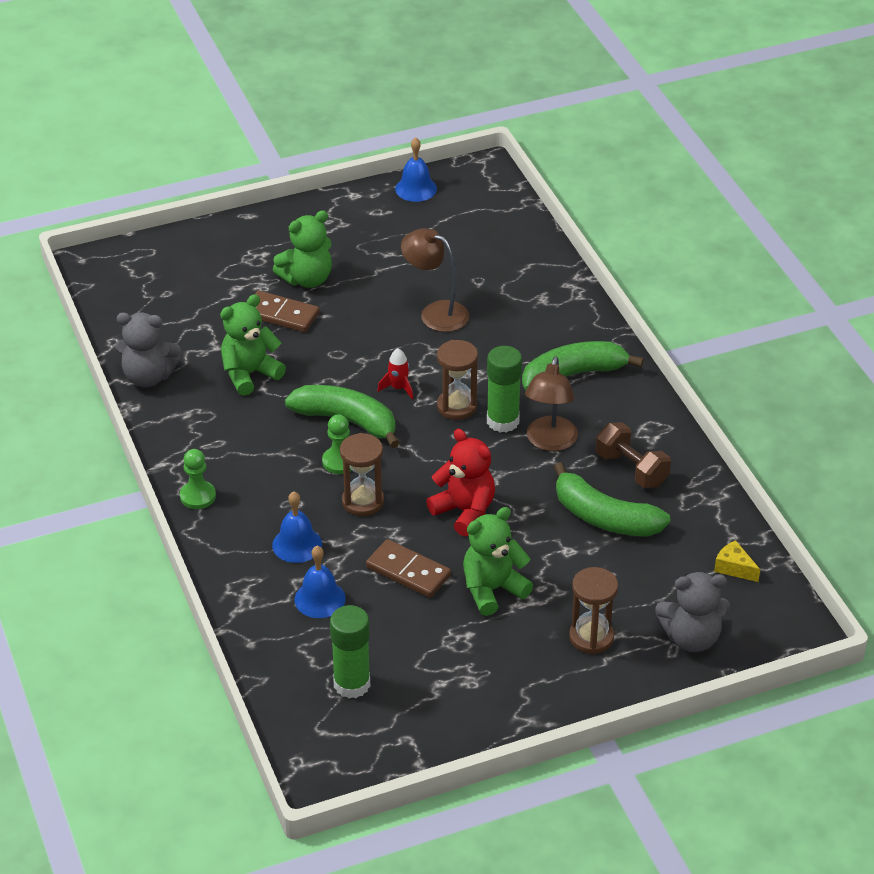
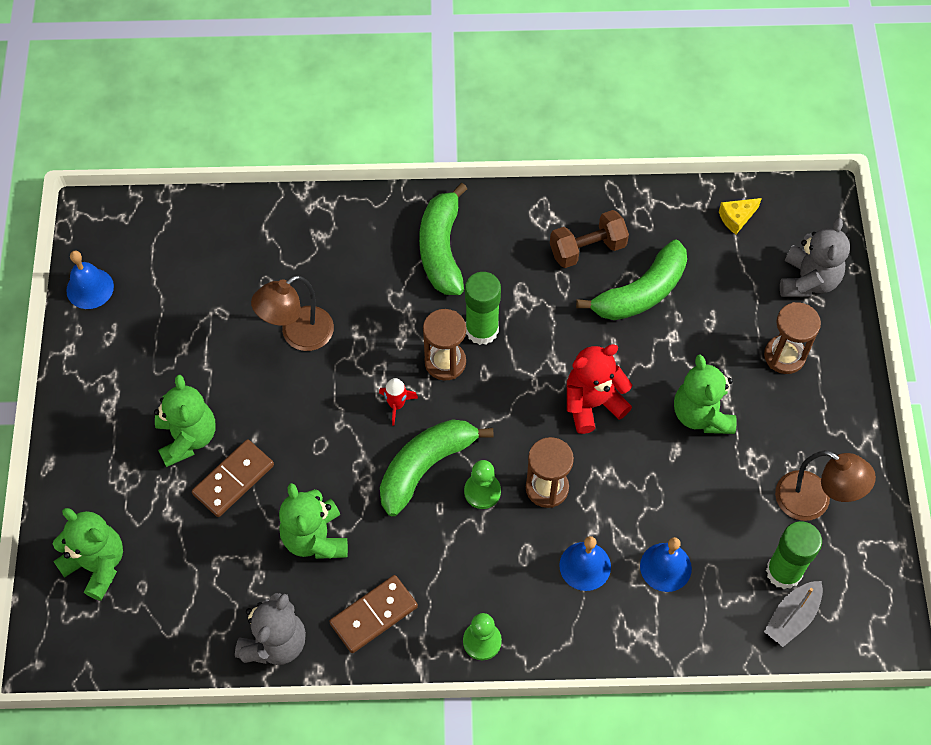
camera: 70 degrees left, 20 degrees up
brown domino [366,539,451,598] -> brown domino moved to [329,575,418,653]
brown lamp [525,356,578,451] -> brown lamp moved to [775,450,876,521]
none -> green teddy bear [53,508,123,601]
none -> grey boat [764,581,823,647]

